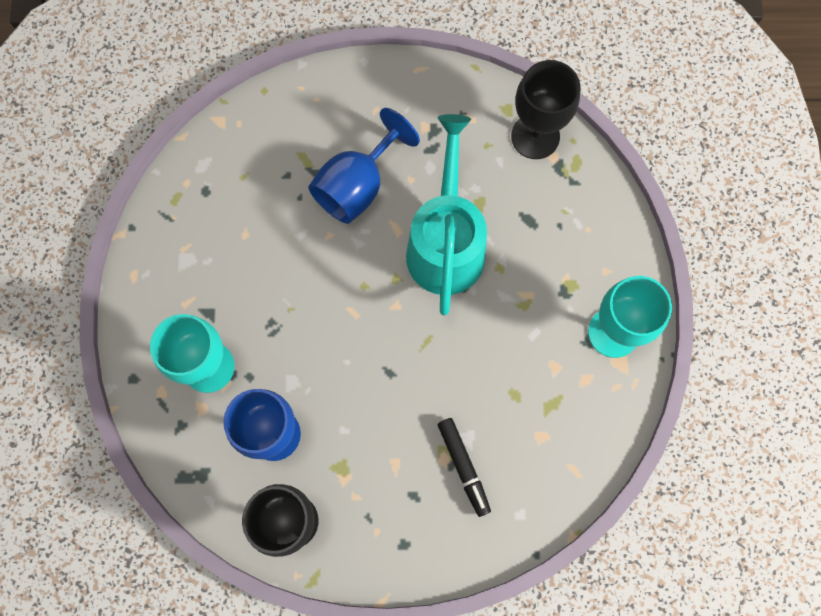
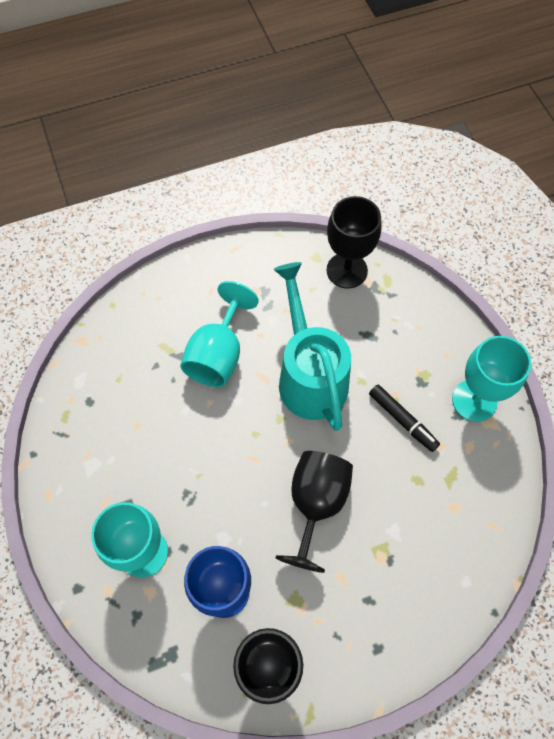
camera: 20 degrees left, 10 degrees down
blue goblet [308,108,420,224] -> turquoise goblet [180,281,259,387]
black marker [438,418,491,517] -> black marker moved to [369,385,440,452]
none -> black goblet [275,451,353,573]

